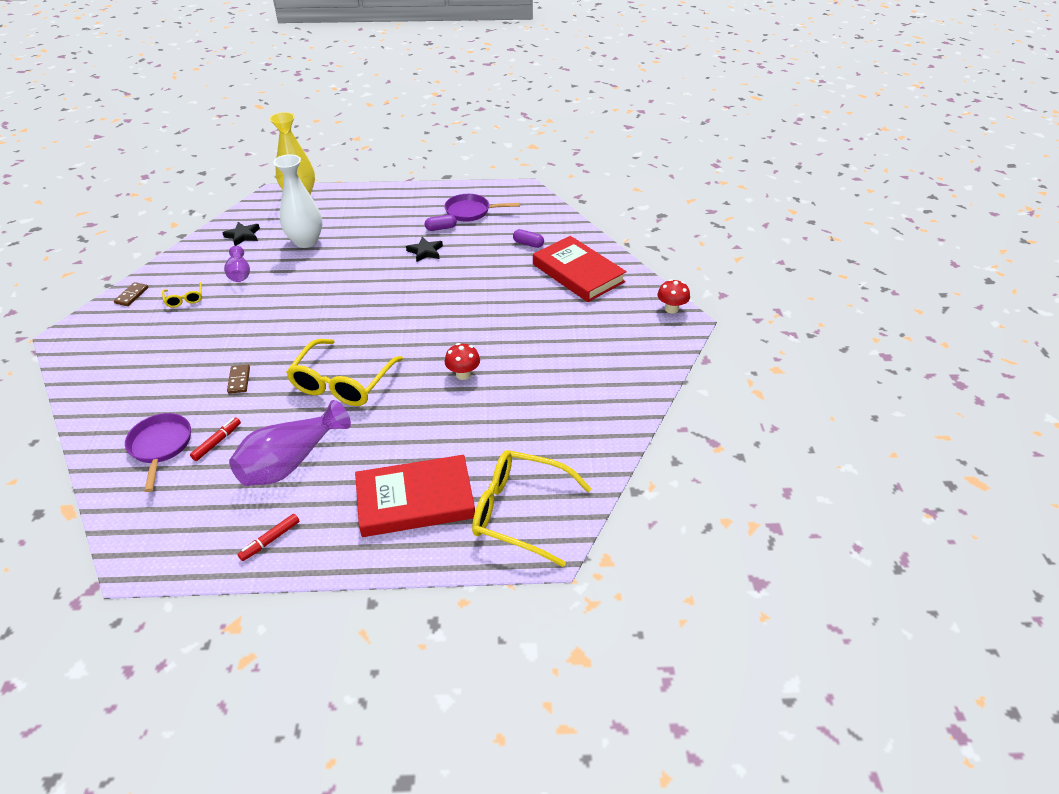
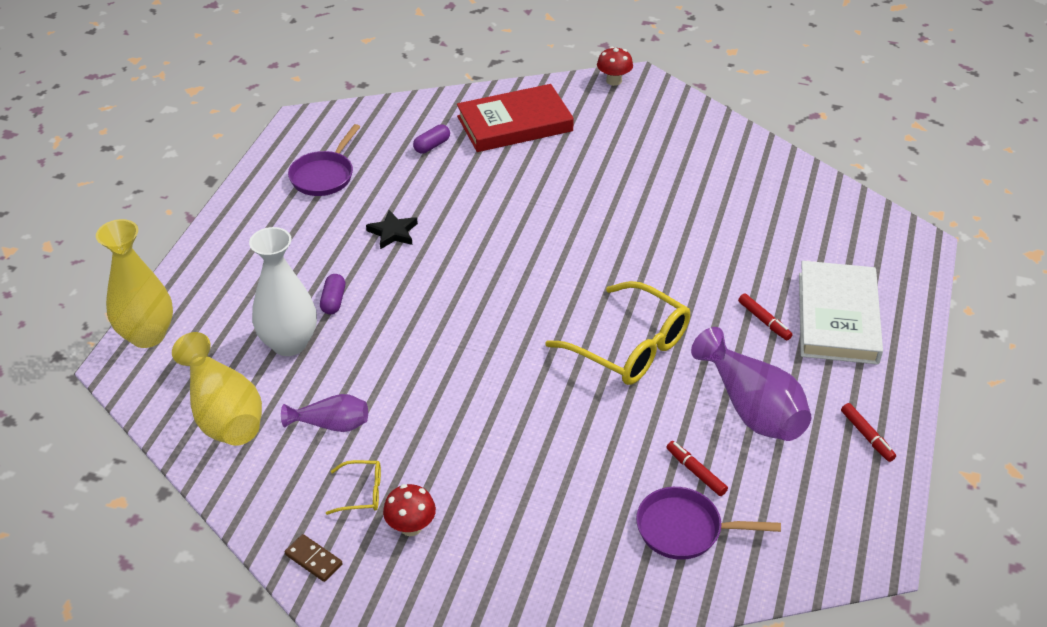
camera: 70 degrees left, 0 degrees up
black star [222,222,260,246] -> yellow vase [172,332,262,446]
brown domino [227,365,250,394] -> none
red book [355,455,475,537] -> white book [799,261,883,364]
purple capsule [425,215,457,231] -> purple capsule moved to [320,274,345,314]
red mushroom [445,343,480,380] -> red mushroom moved to [383,484,436,536]
yellow glasses [472,450,592,567] -> none
none -> red marker [738,293,792,340]

